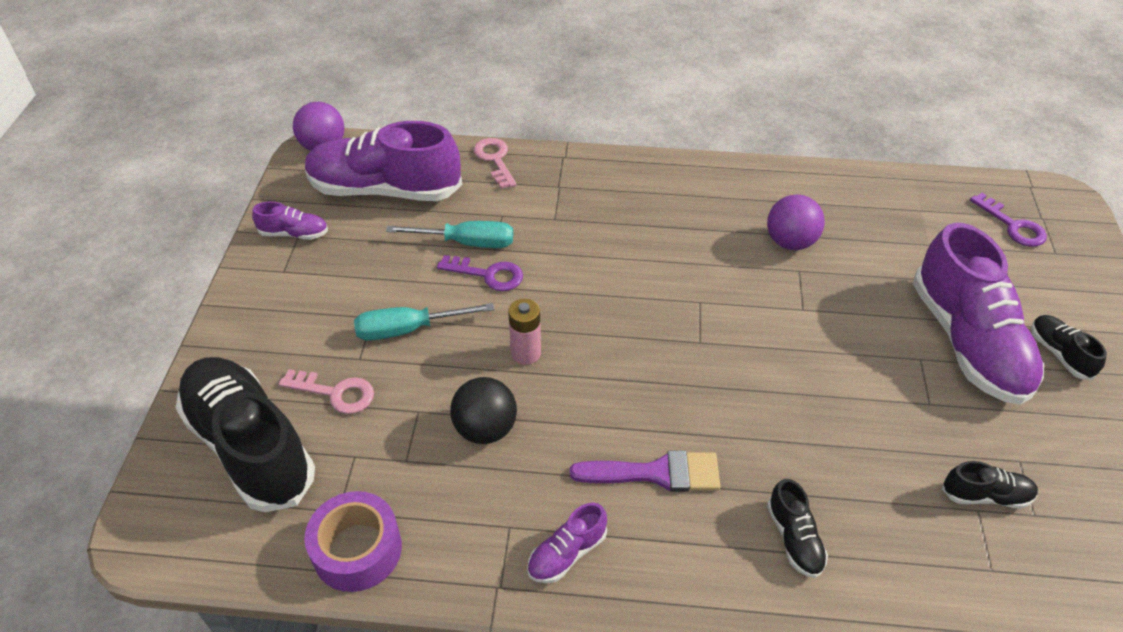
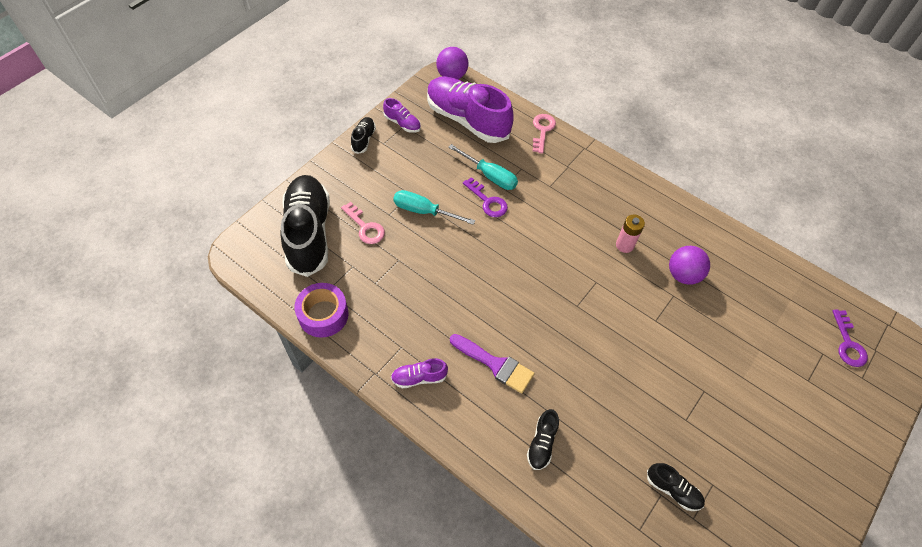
camera: 30 degrees right, 10 degrees up
black ball [450,377,517,444] -> none
pink battery [508,299,541,365] -> pink battery moved to [616,214,645,253]
purple shoe [913,223,1044,405] -> none
black shoe [1031,315,1107,380] -> black shoe moved to [351,117,376,154]

